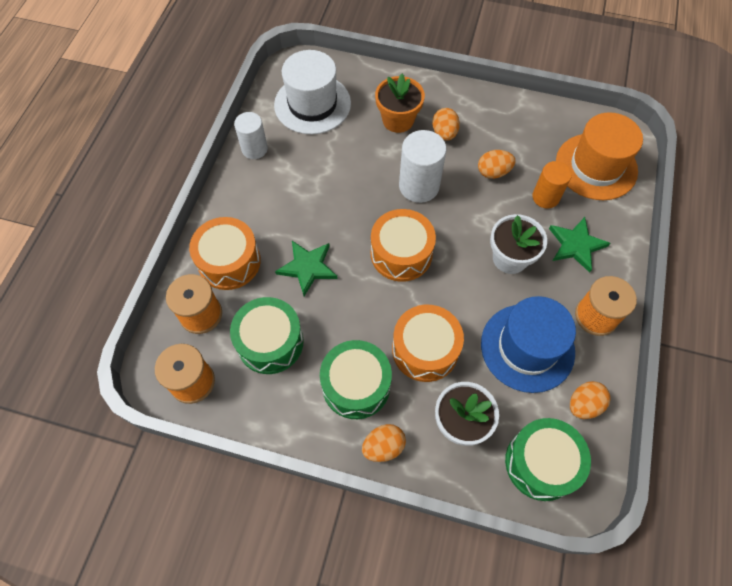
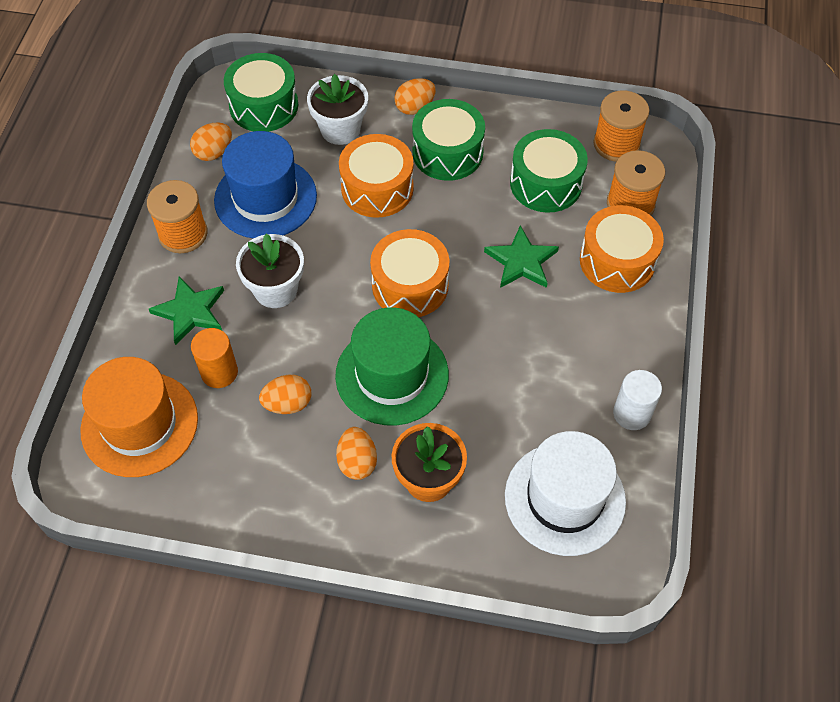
camera: 175 degrees right, 5 degrees down
white cylinder [399,130,446,203] -> green hat [335,307,449,425]

